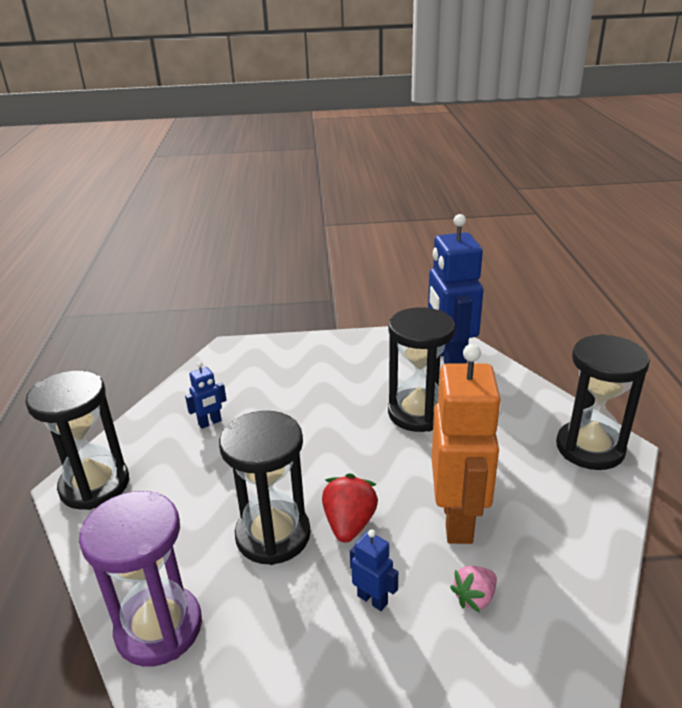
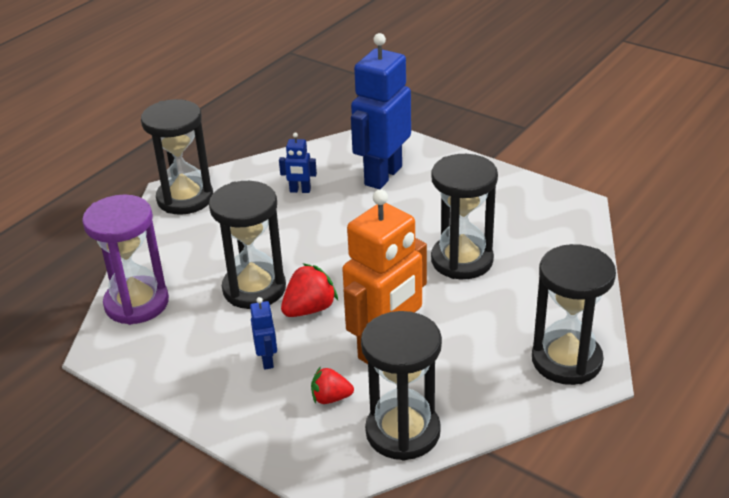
camera: 40 degrees right, 5 degrees up
blue robot [428,214,483,364] -> blue robot moved to [351,33,411,189]
pink strawberry [450,566,497,612] -> red strawberry [311,366,354,404]
none -> black hourglass [361,311,442,460]

